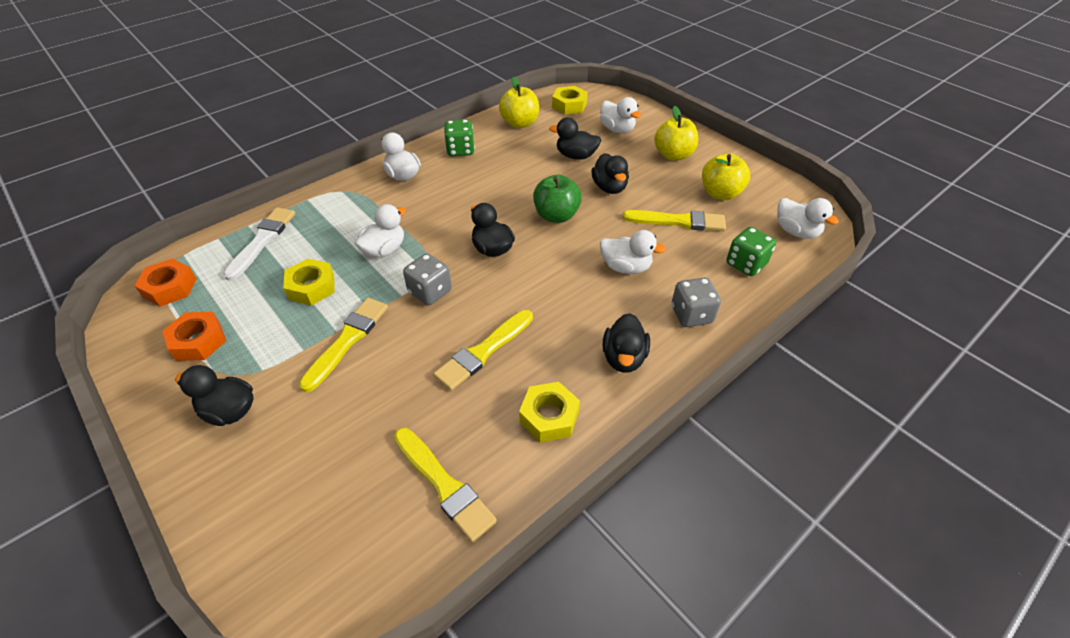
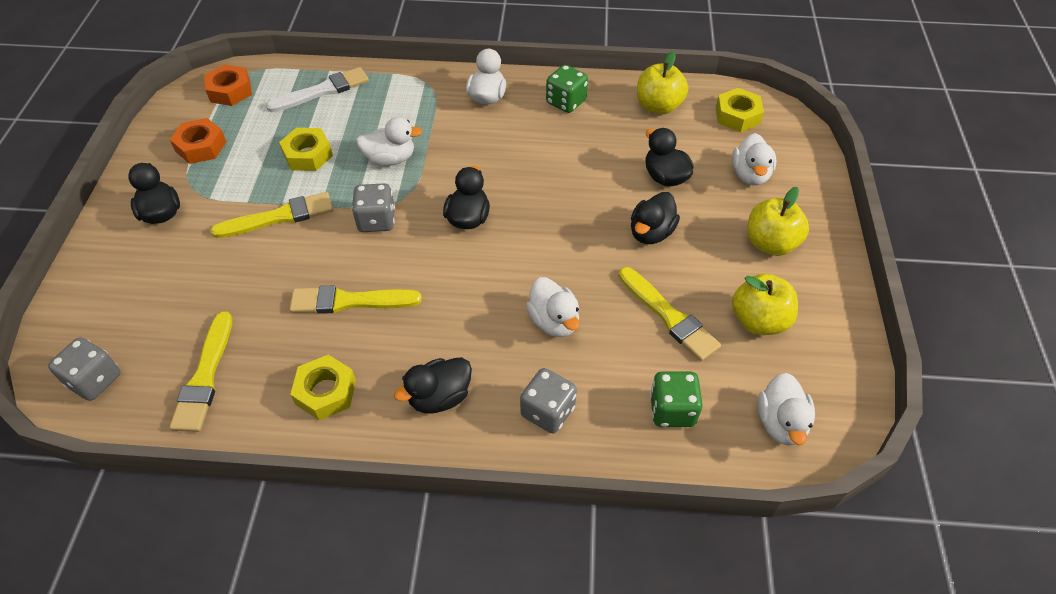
camera: 45 degrees right, 5 degrees up
green apple [533,175,582,223] -> none
none -> grey dice [48,337,121,401]

